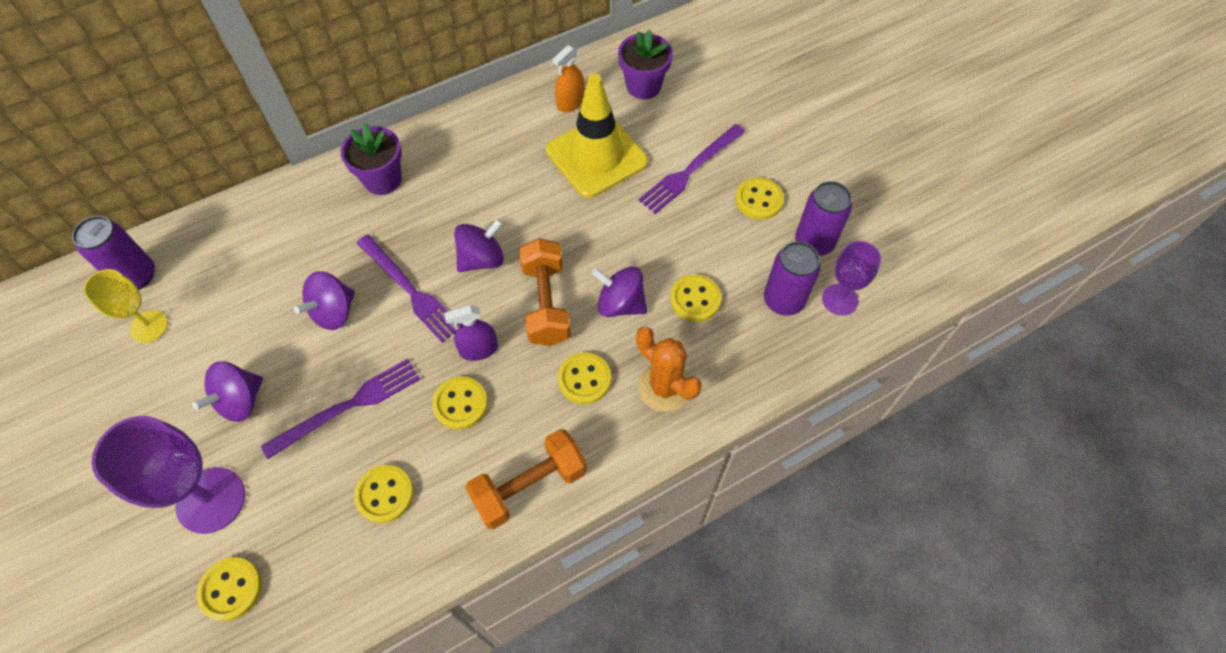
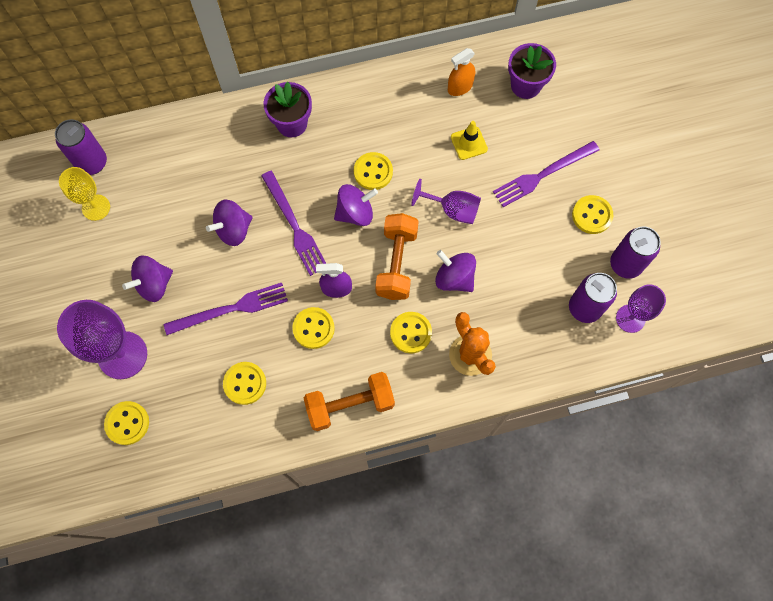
camera: 15 degrees right, 10 degrees up
yellow traffic cone [546,74,648,198] -> yellow traffic cone [451,121,488,160], size x0.45
yellow button [670,274,721,322] -> yellow button moved to [354,152,393,190]
none -> purple goblet [411,179,481,224]

